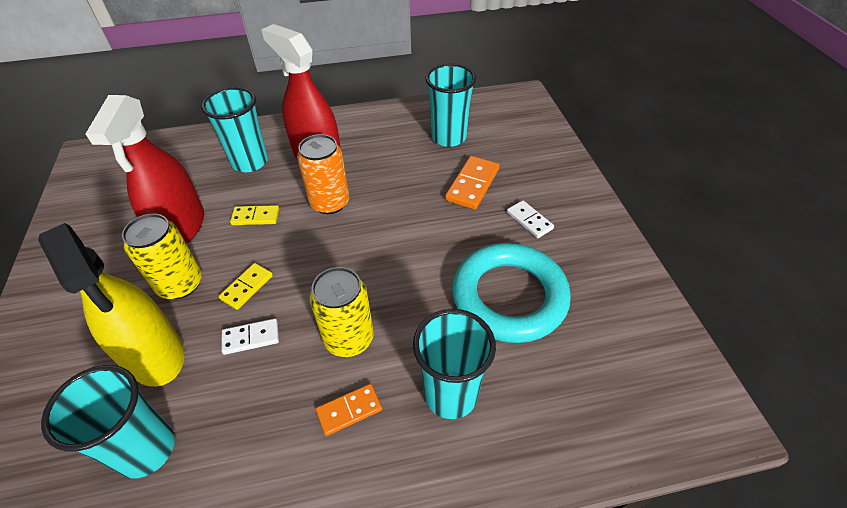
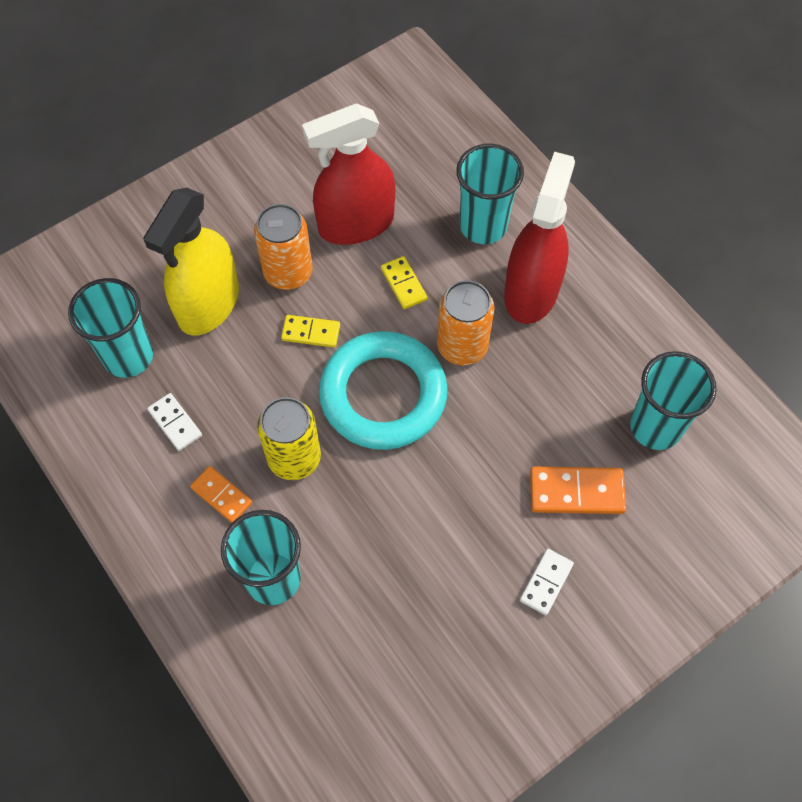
camera: 65 degrees right, 15 degrees up
yellow can [122,214,202,299] -> orange can [254,204,313,290]
white domino [221,318,279,355] -> white domino moved to [147,393,202,451]
turquoise ring [452,243,571,343] -> turquoise ring moved to [319,331,447,450]

